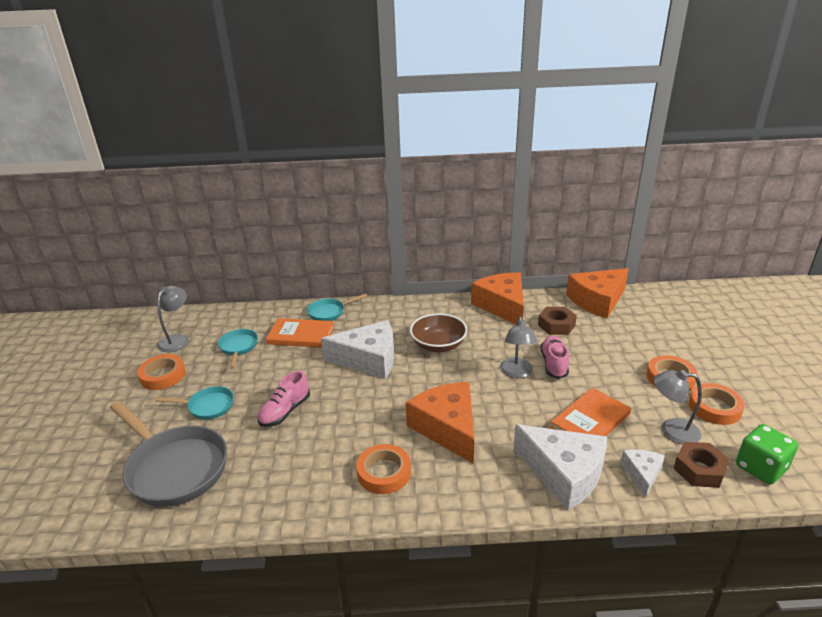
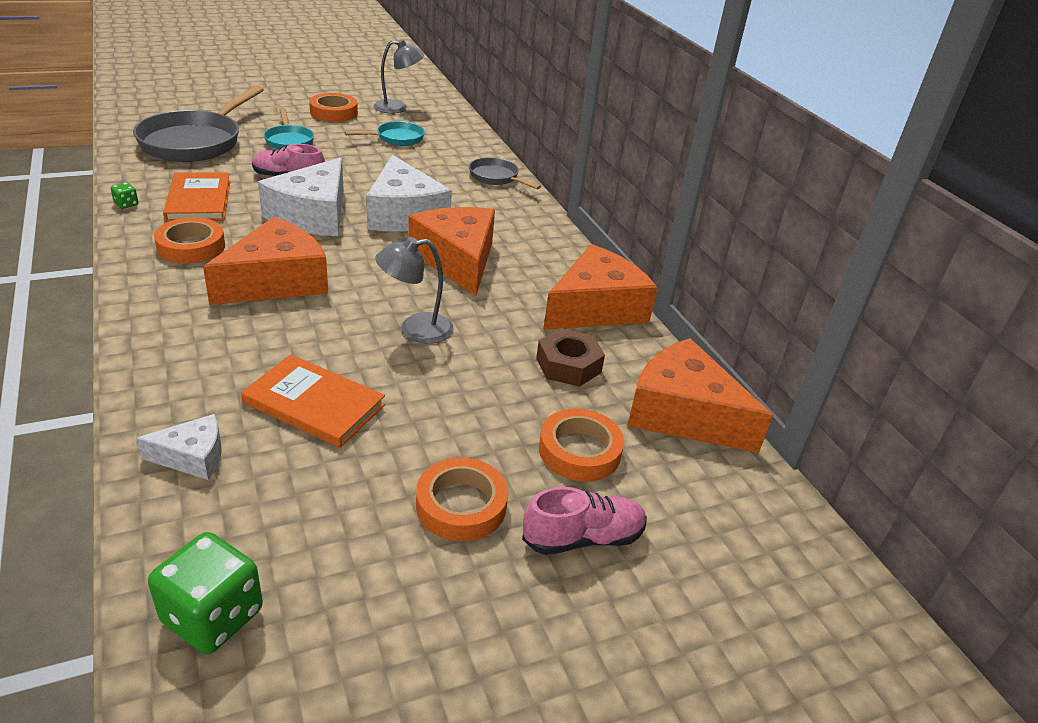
camera: 65 degrees right, 5 degrees up
orange book [266,318,334,348] -> orange book moved to [163,172,231,222]
turquoise pan [307,293,367,321] -> grey pan [469,157,541,189]
brown bowl [410,313,467,353] -> orange cheese [408,207,495,296]
white cheese [514,424,607,510] -> white cheese moved to [258,157,344,236]
pink shoe [540,336,569,379] -> pink shoe moved to [522,487,647,555]
grey lamp [653,370,702,444] -> none
brown nut [673,442,730,488] -> none
orange tape [689,383,745,425] -> orange tape moved to [539,409,624,482]
none -> green dice [110,182,139,209]

